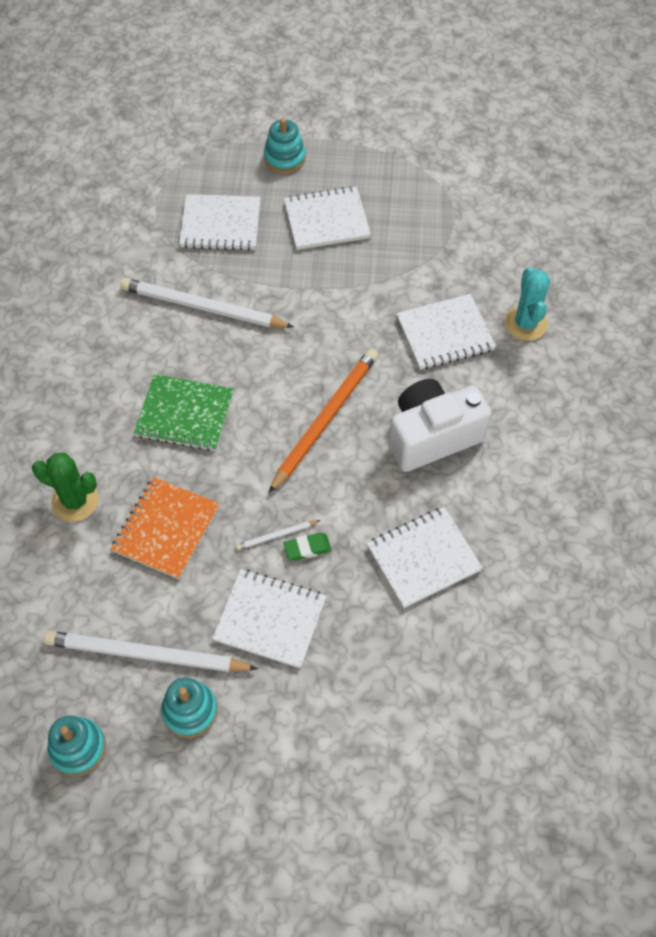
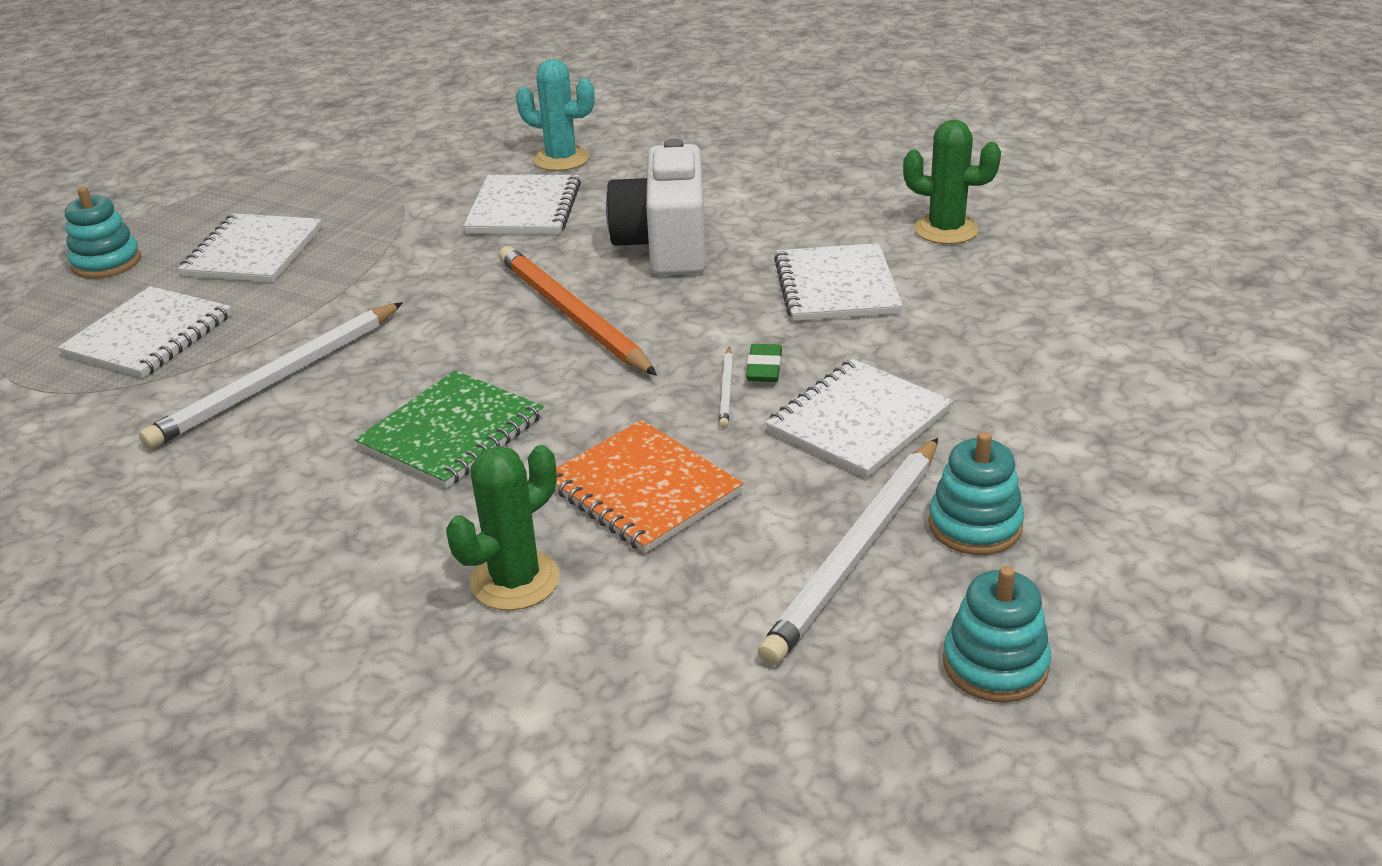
camera: 65 degrees left, 25 degrees down
none -> green cactus [903,120,1001,244]

